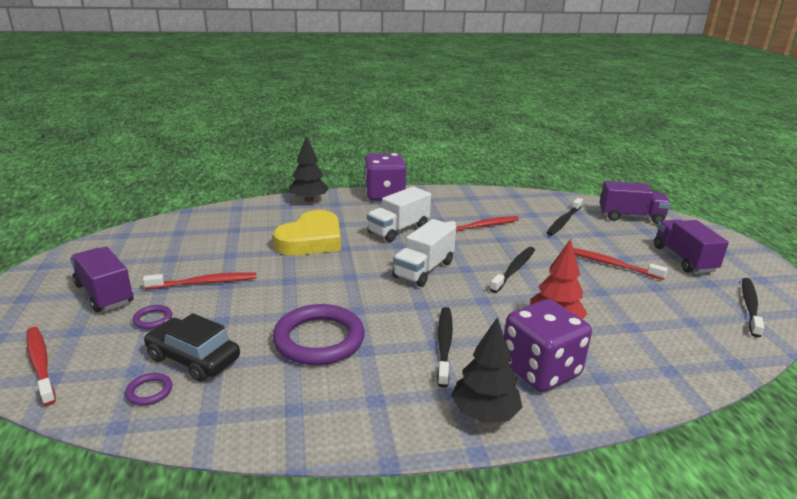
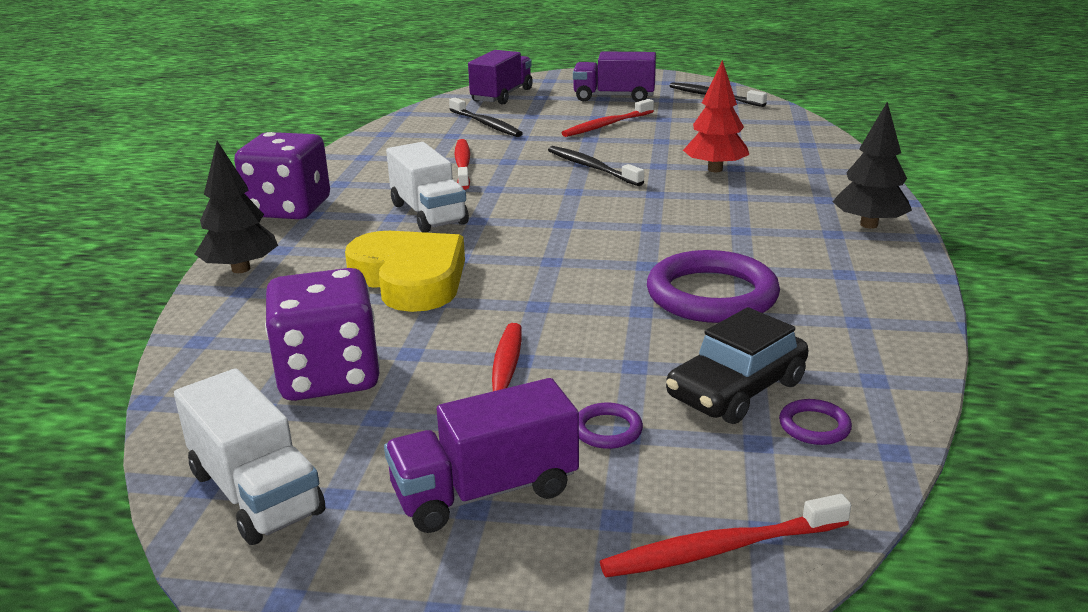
camera: 70 degrees left, 0 degrees up
white truck [392,219,456,287] -> white truck moved to [174,368,325,545]
black toothbrush [437,307,453,387] -> none
purple dice [504,299,592,392] -> purple dice moved to [265,268,380,401]

